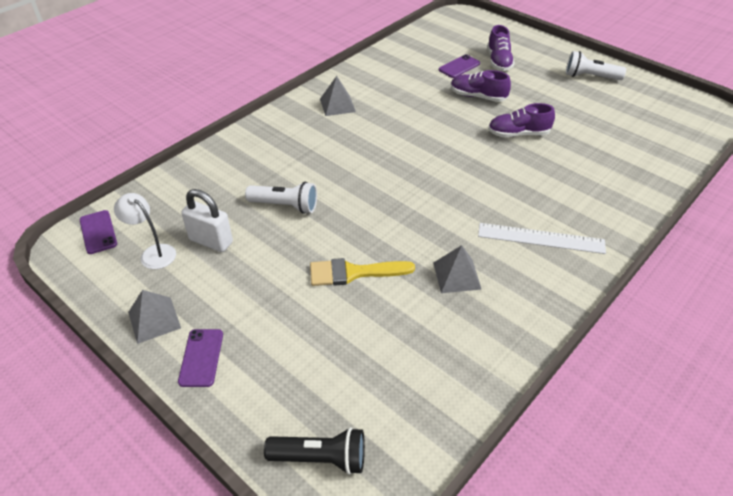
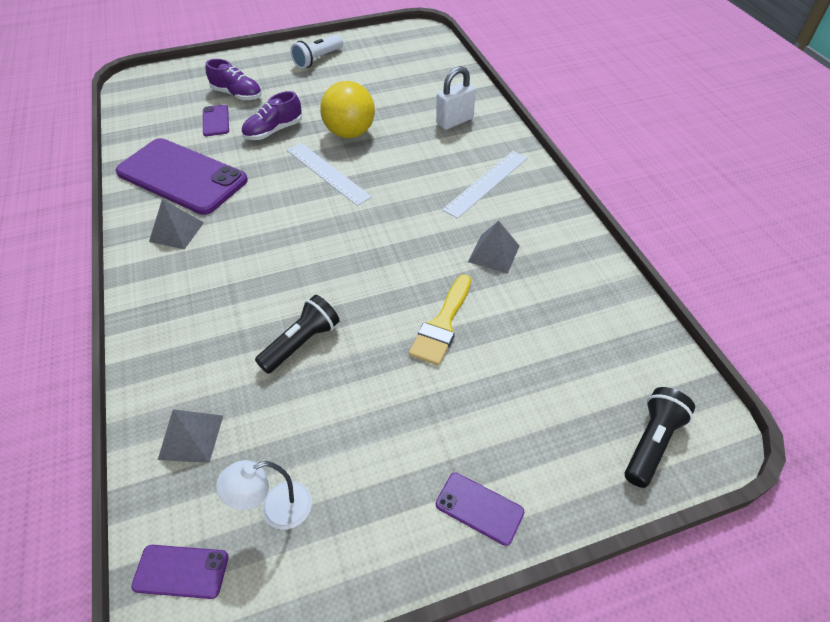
camera: 60 degrees left, 5 degrees up
grey pyramid [128,290,181,344] -> grey pyramid moved to [158,409,223,463]
white padlock [181,189,233,252] -> white padlock moved to [436,66,476,130]
white flashlight [245,182,317,214] -> black flashlight [255,295,340,374]
purple shoe [488,103,555,137] -> yellow ball [320,81,375,138]
none -> purple phone [116,138,248,215]
none -> white ruler [287,143,372,206]

